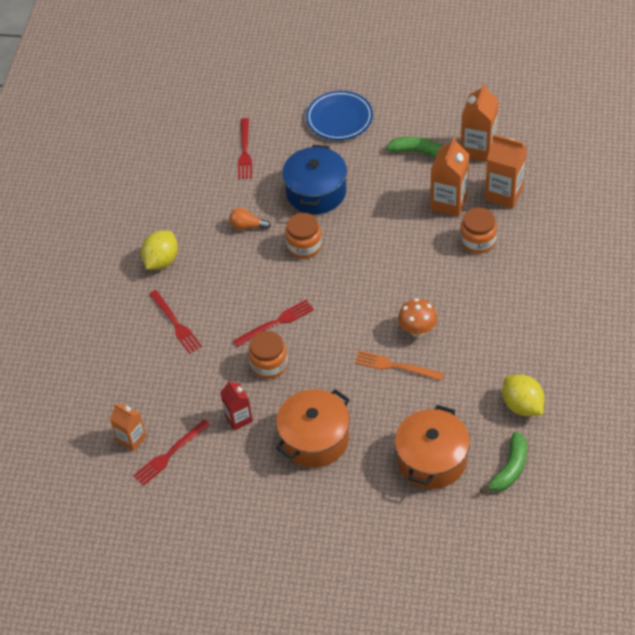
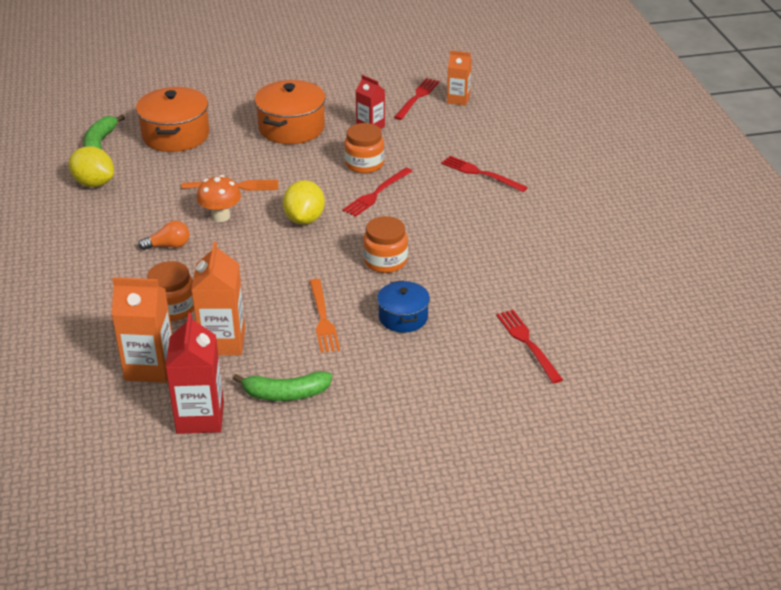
camera: 155 degrees right, 15 degrees down
yellow lemon [141,231,178,269] -> yellow lemon moved to [283,180,325,225]
orange light bulb [229,208,271,230] -> orange light bulb moved to [138,221,189,250]
blue pot [282,145,347,214] -> blue pot [377,280,430,333], size x0.60
blue plate [306,91,373,140] -> none
orange carton [461,83,498,162] -> red carton [165,313,224,434]
none -> orange fork [310,279,340,353]

